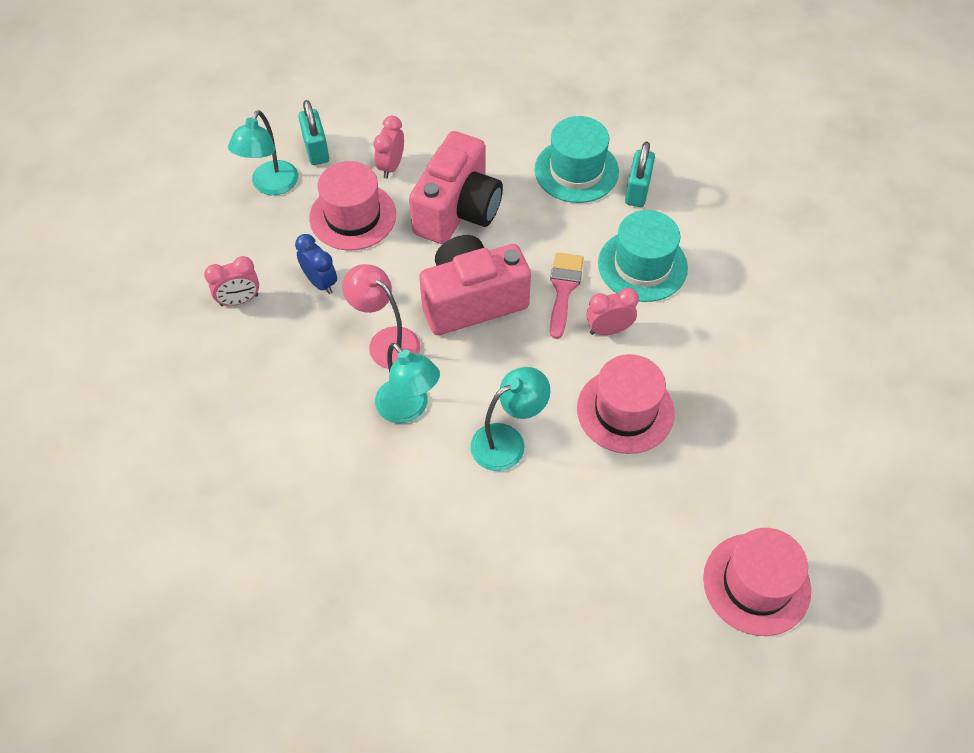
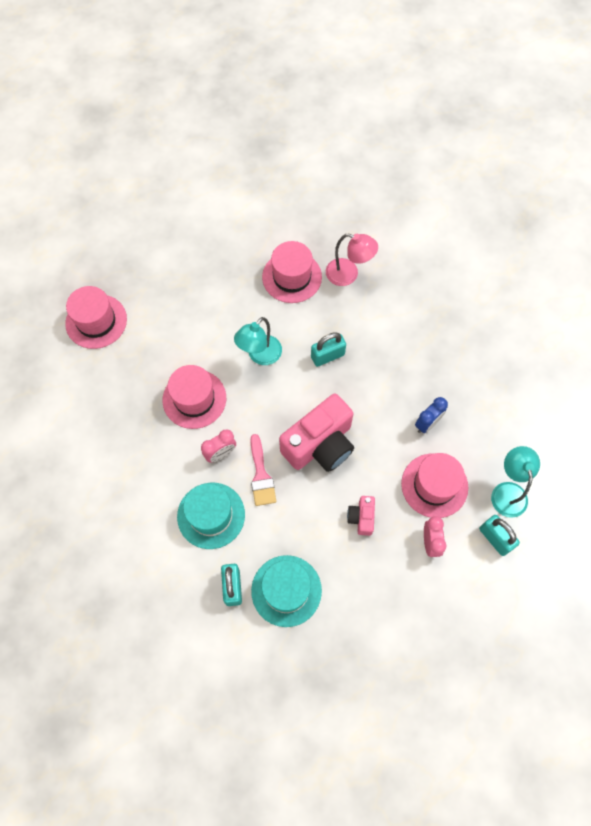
camera: 160 degrees right, 10 degrees up
pink clock [204,256,259,306] -> none
blue clock [295,234,337,294] -> blue clock turned 75 degrees counterclockwise [415,397,448,433]
pink lamp [342,264,420,369] -> pink lamp moved to [326,233,378,286]
turquoise lamp [375,343,440,423] -> turquoise padlock [311,332,346,367]
pink camera [409,131,503,244] -> pink camera [347,496,375,536], size x0.47
none -> pink hat [262,241,322,303]

